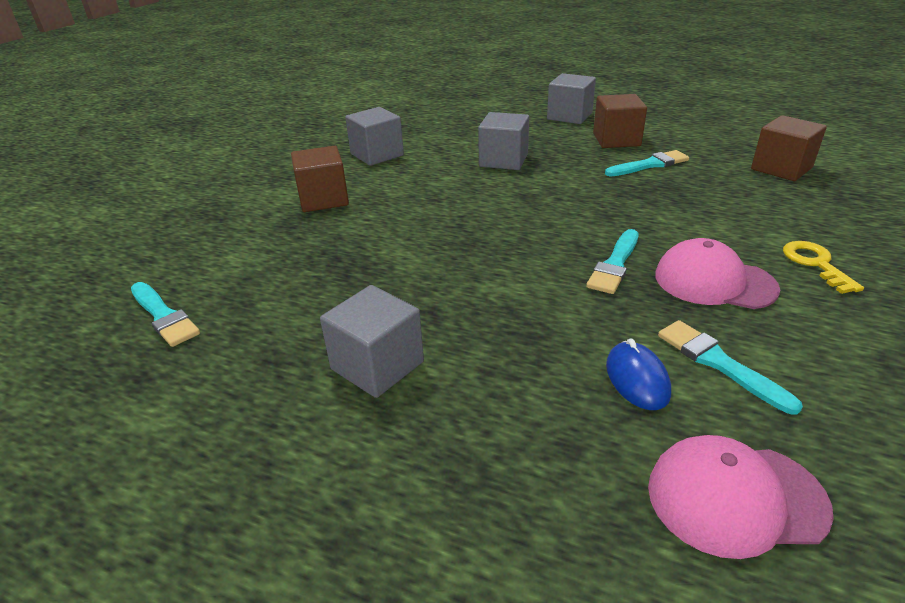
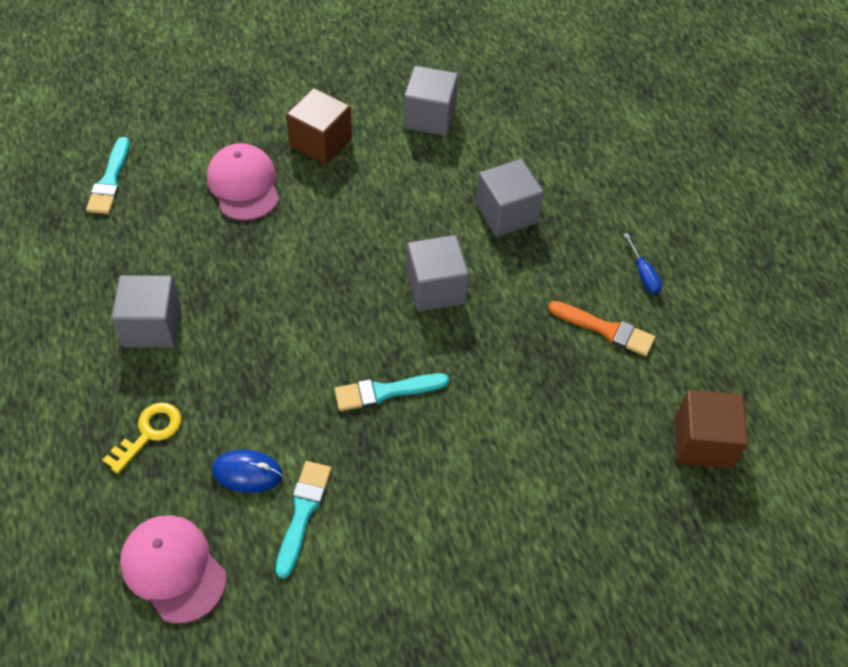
camera: 45 degrees right, 20 degrees up
grey cube [547,73,596,124] -> grey cube moved to [406,235,469,312]
brown cube [593,94,647,148] -> blue screwdriver [623,233,662,294]
turquoise brush [605,150,689,176] -> orange brush [548,301,655,356]
blue mouse [606,338,671,410] -> blue mouse turned 60 degrees clockwise [212,449,283,493]
pink cap [655,238,780,309] -> pink cap moved to [207,143,279,221]
yellow key [783,241,864,294] -> yellow key moved to [103,403,181,474]

